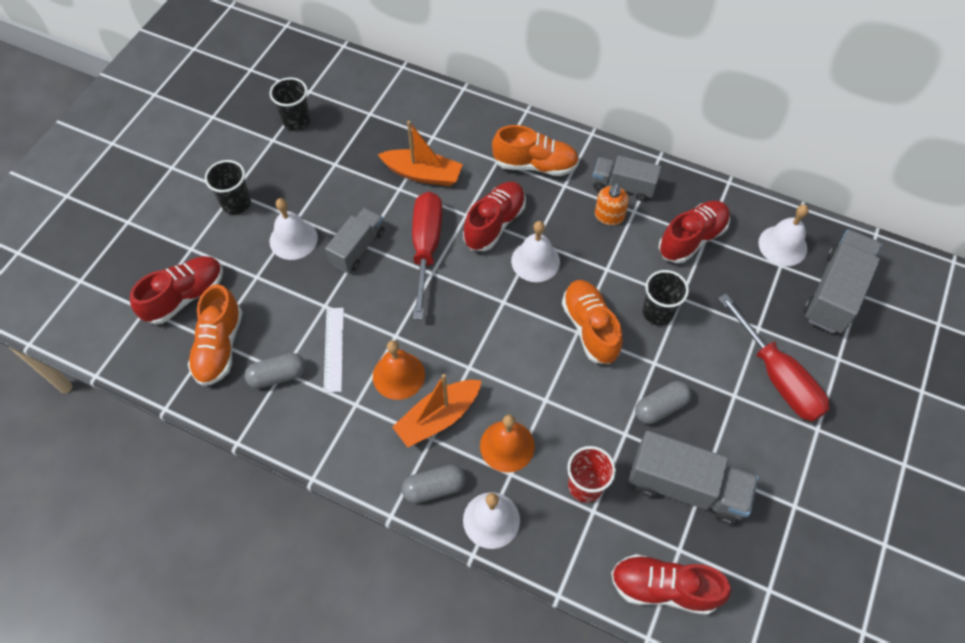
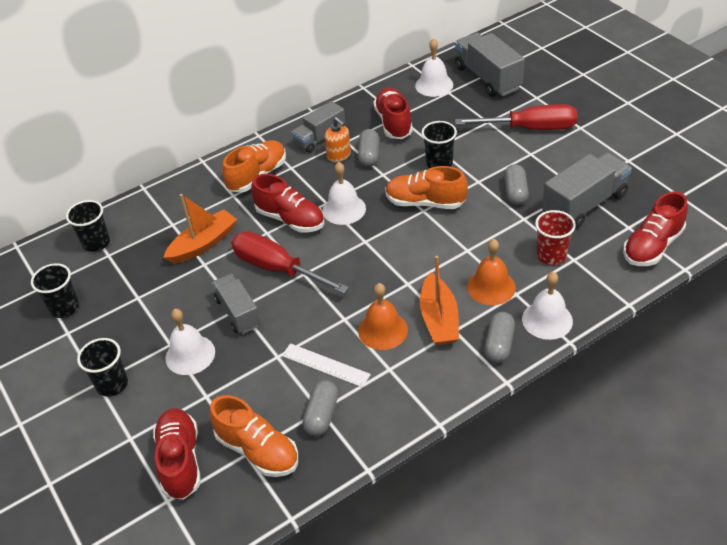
camera: 55 degrees left, 15 degrees down
red shoe [463,182,526,251] -> red shoe turned 150 degrees clockwise [251,174,324,233]
none -> black cup [66,200,110,252]
none -> grey capsule [358,129,379,167]

